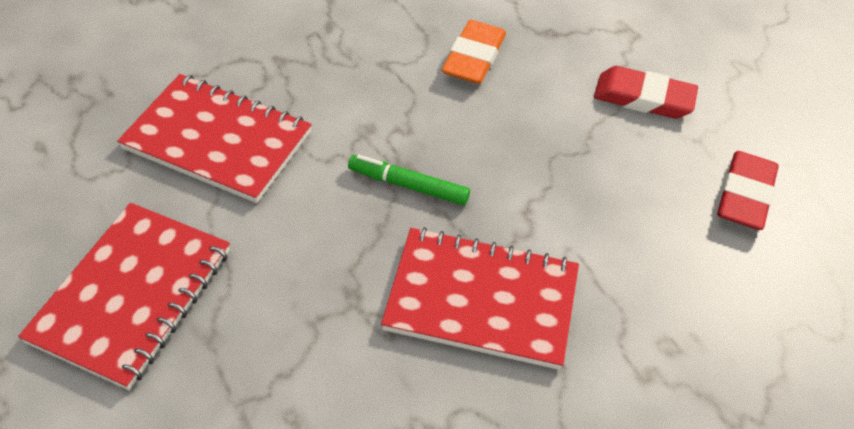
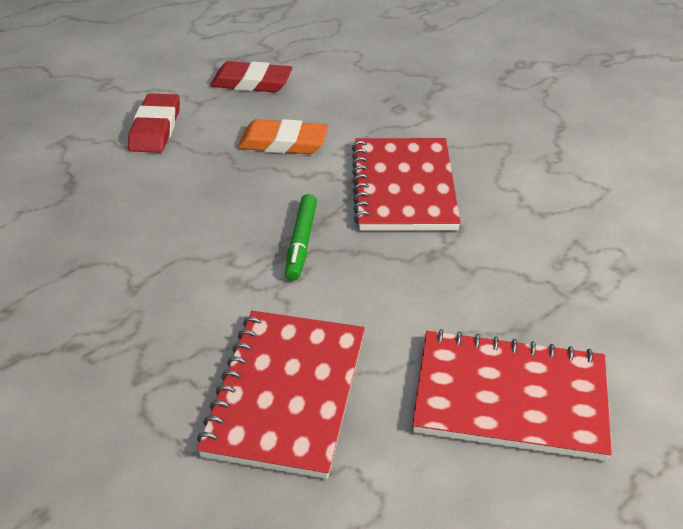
camera: 100 degrees left, 10 degrees down
orange eraser [442,20,506,84] -> orange eraser moved to [238,119,328,154]

